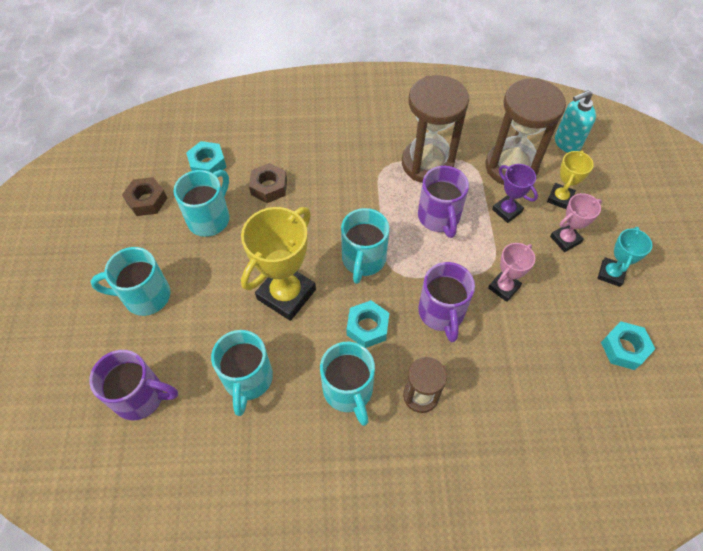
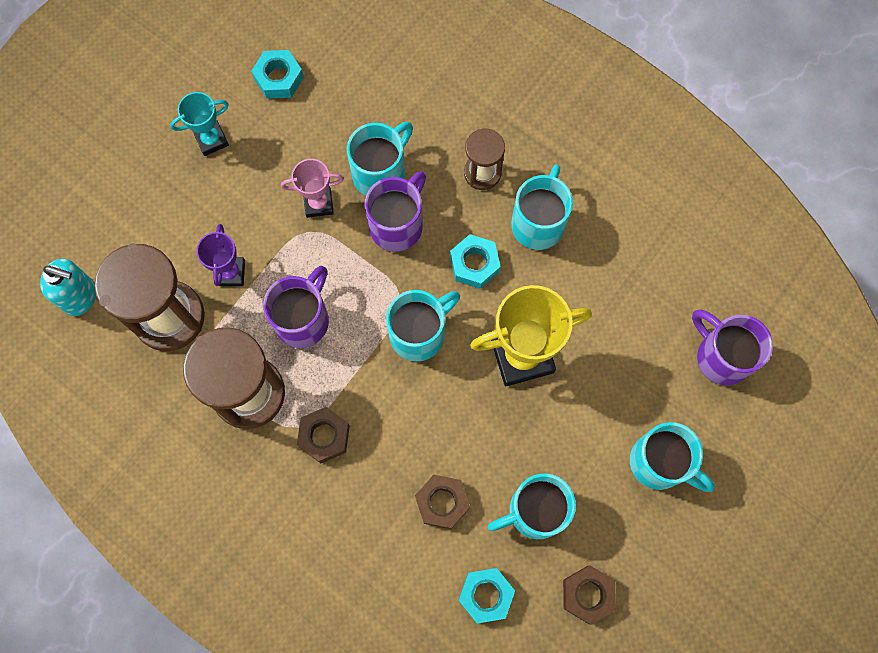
camera: 140 degrees left, 15 degrees up
turquoise mug [211,330,273,416] -> turquoise mug moved to [347,122,413,196]
yellow trophy [547,150,594,209] -> none
pink trophy [550,193,602,252] -> none
none -> brown nut [297,407,350,463]

